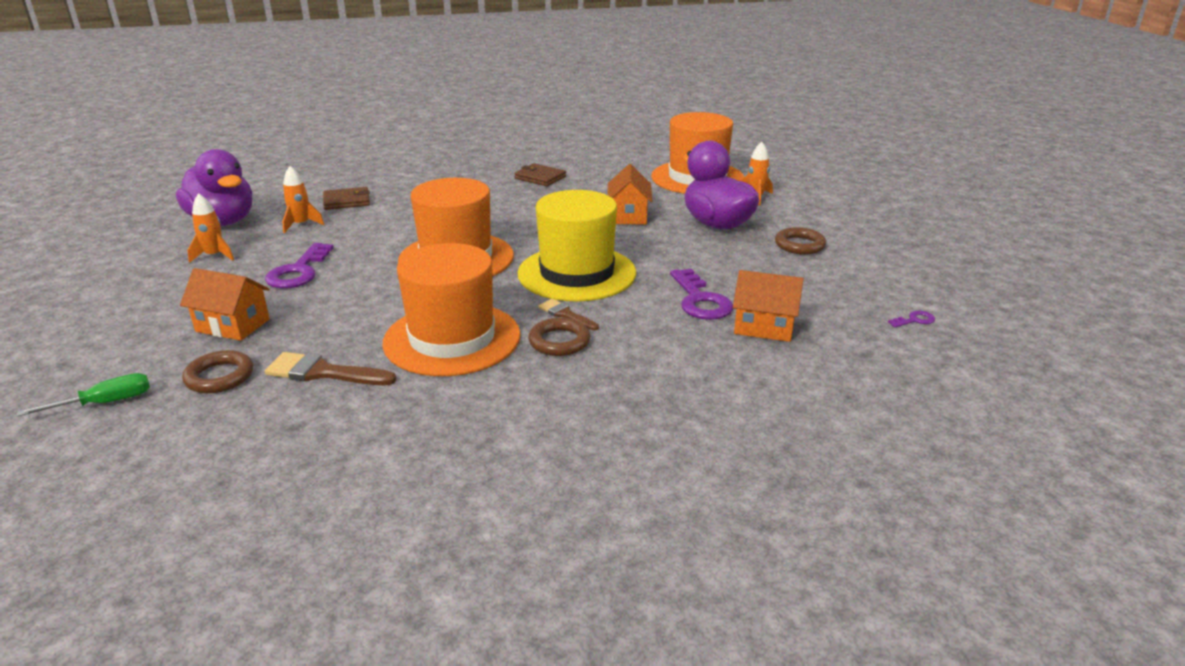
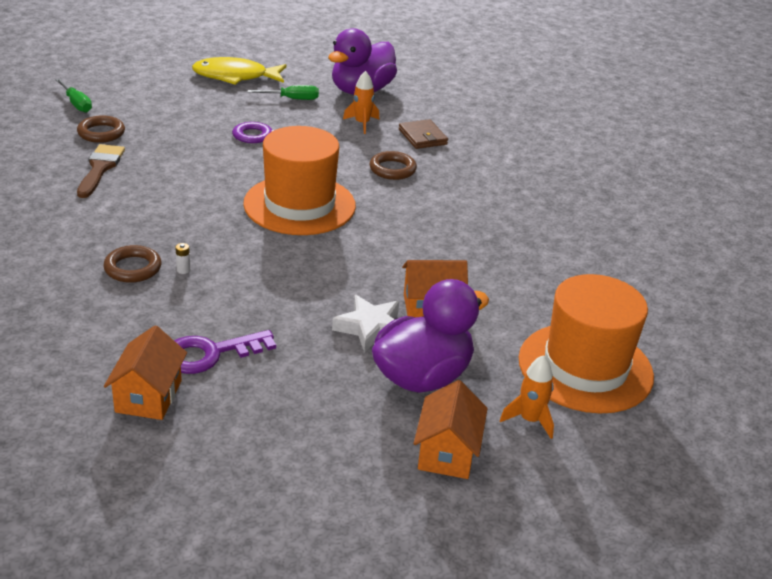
camera: 80 degrees right, 5 degrees up
orange house [180,268,270,341] -> orange house moved to [414,380,488,479]
orange rocket [187,193,234,263] -> green screwdriver [248,85,319,100]
orange hat [383,243,521,376] -> none
brown wallet [514,163,566,186] -> none
yellow hat [518,190,636,302] -> none
brown brush [538,299,599,331] -> white battery [175,243,190,274]
brown ring [775,227,826,255] -> brown ring moved to [370,151,417,180]
purple key [888,311,935,327] -> none
none -> yellow fish [192,57,287,85]
none -> white star [332,295,399,353]

